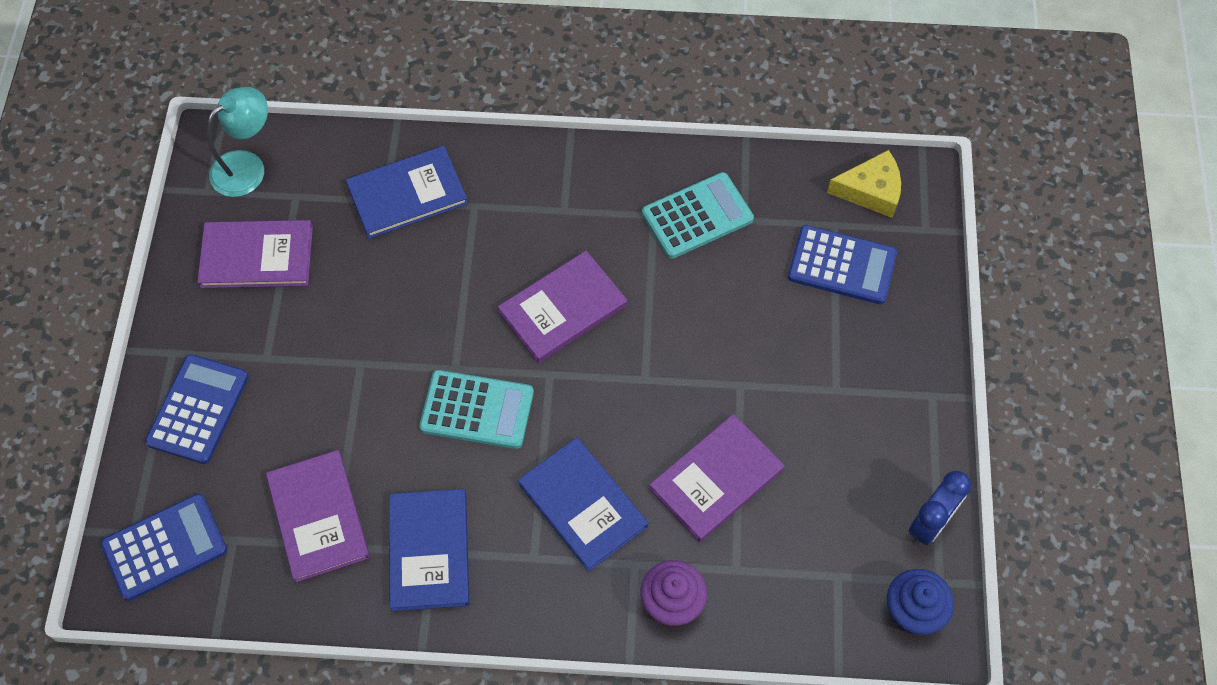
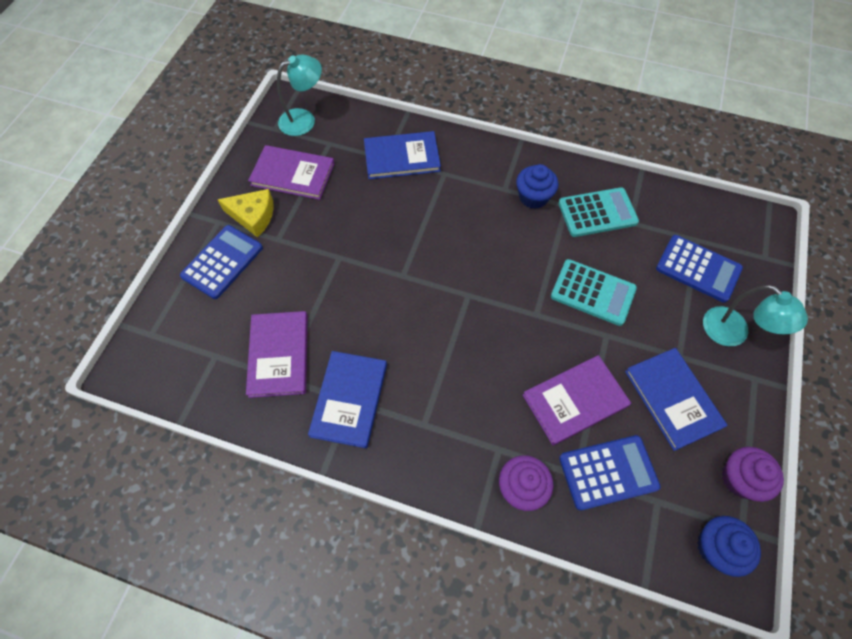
camera: 15 degrees right, 0 degrees up
blue calculator [101,494,227,601] -> blue calculator moved to [559,435,661,511]
turquoise calculator [419,370,534,449] -> turquoise calculator moved to [551,259,637,326]
purple book [498,251,627,363] -> none
blue book [518,437,648,572] -> blue book moved to [625,348,728,451]
yellow cheese [827,150,901,218] -> yellow cheese moved to [217,189,274,238]
blue clock [908,471,971,545] -> purple cupcake [722,447,784,502]
none -> blue cupcake [516,164,558,209]
none -> turquoise lamp [703,285,808,346]

